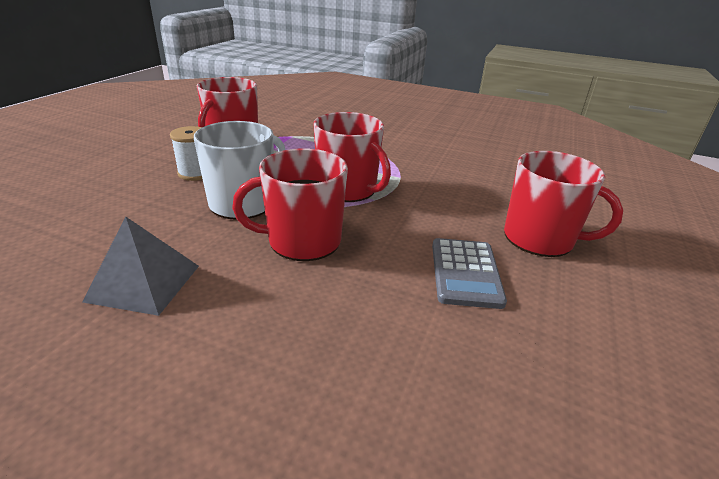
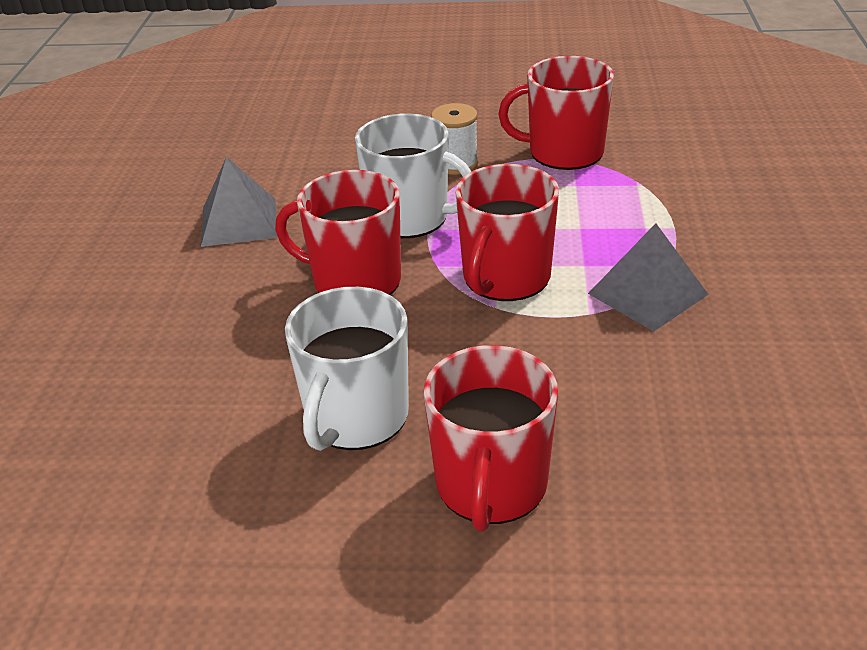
camera: 75 degrees right, 5 degrees up
red mug [232,148,348,261] -> red mug turned 45 degrees counterclockwise [275,170,401,295]
grey calculator [432,238,507,309] -> white mug [285,287,409,451]
none -> grey pyramid [588,223,709,331]

